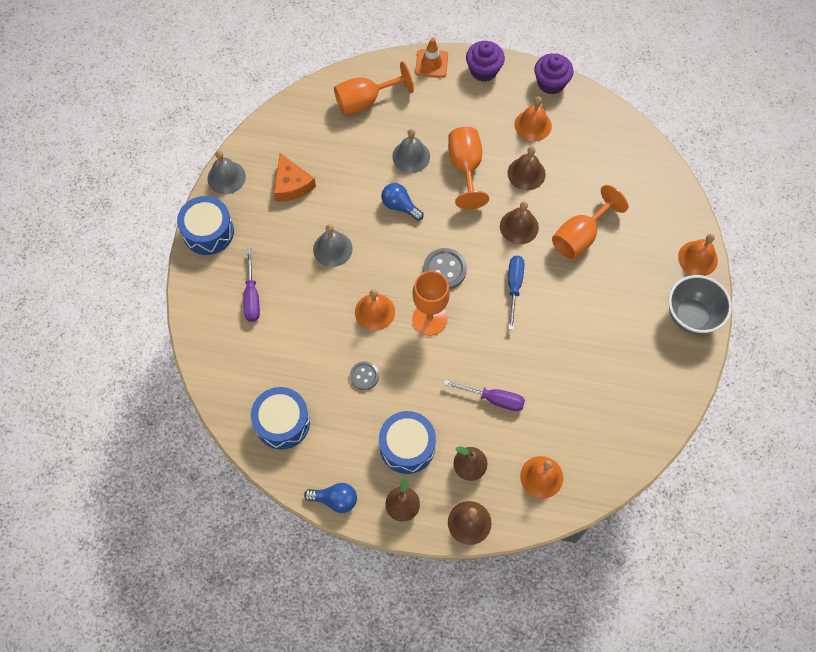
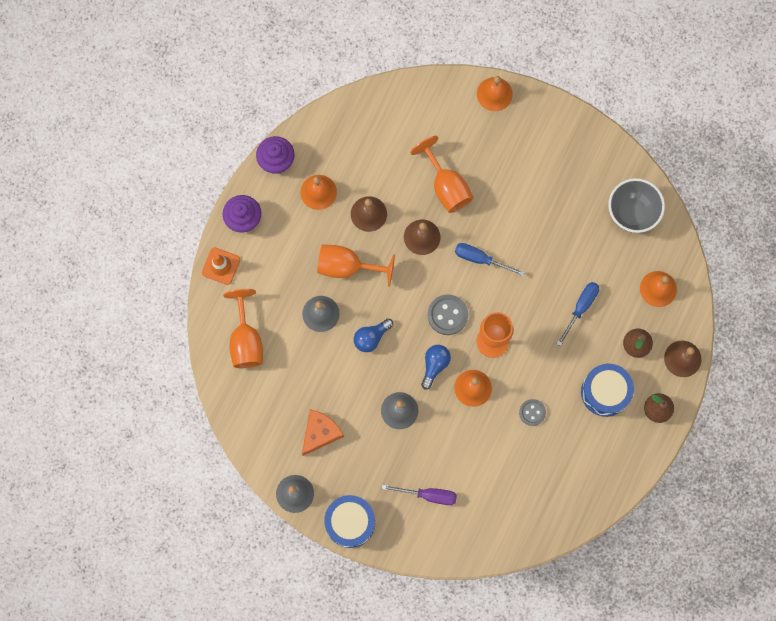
camera: 75 degrees left, 10 degrees up
blue drum [251,387,310,450] -> none
orange cheese [274,153,316,201] -> orange cheese turned 45 degrees counterclockwise [302,409,344,456]
blue light bulb [304,483,357,513] -> blue light bulb moved to [421,345,451,389]
purple screwdriver [443,380,525,411] -> blue screwdriver [557,282,599,346]
grey bowl [668,275,732,334] -> grey bowl moved to [608,178,665,233]

